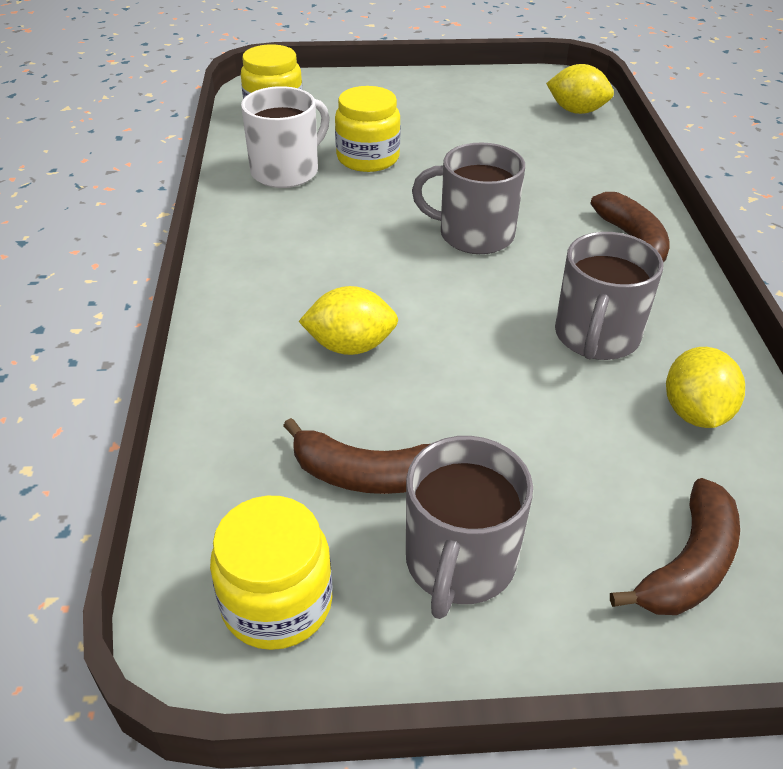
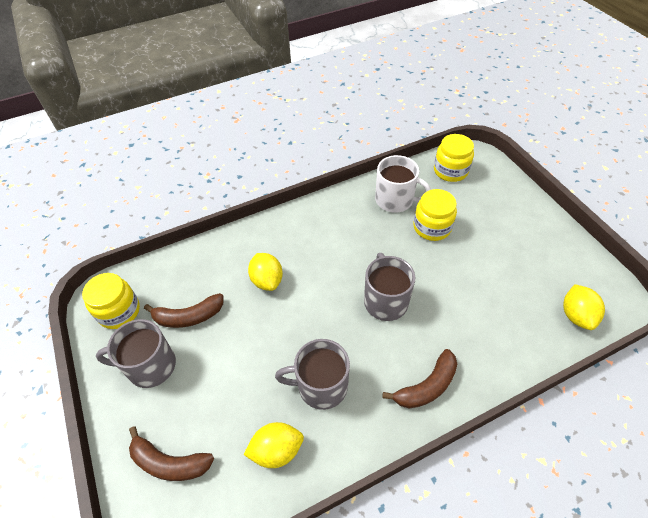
camera: 70 degrees right, 10 degrees up
brown banana [283,418,430,494] -> brown banana turned 90 degrees counterclockwise [144,293,223,328]

